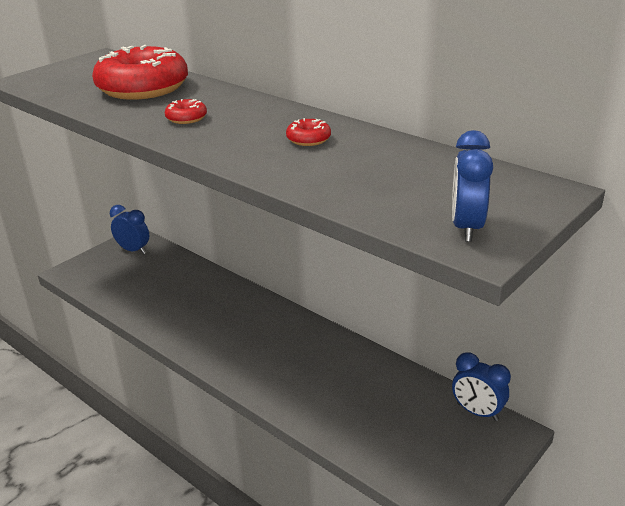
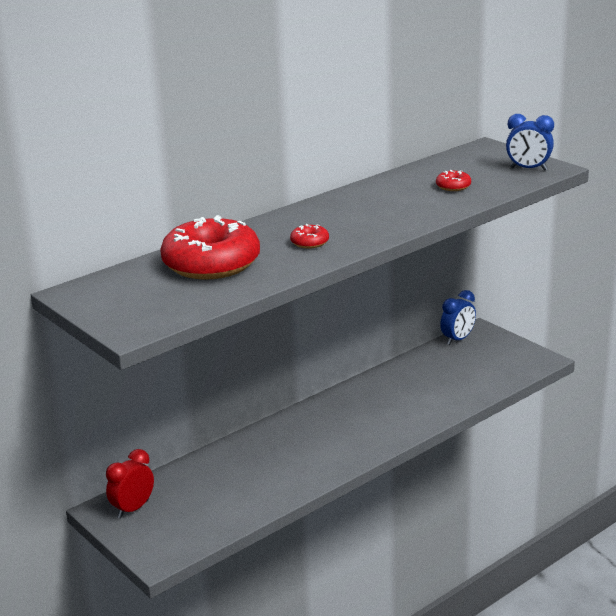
camera: 80 degrees left, 5 degrees down
blue clock [110,205,149,254] -> red clock [106,449,154,518]
red donut [286,118,331,146] -> red donut moved to [436,170,471,191]

